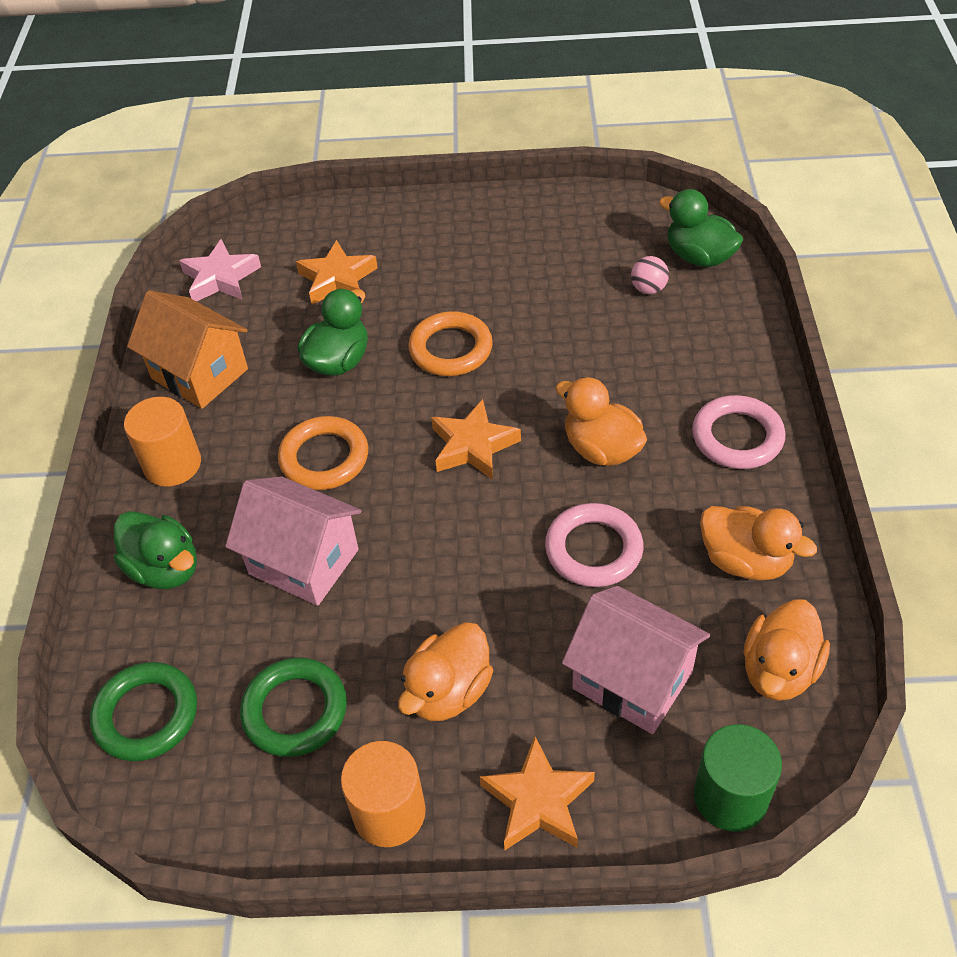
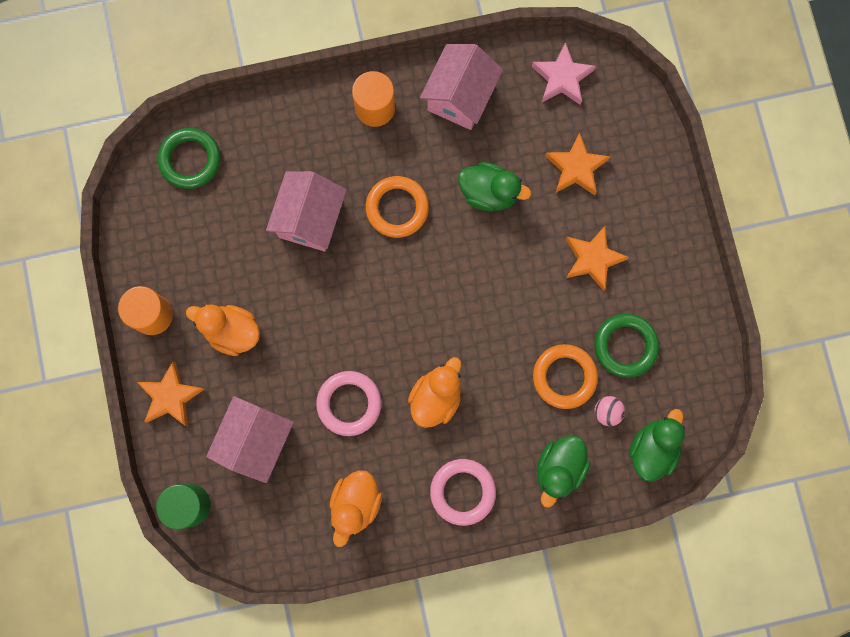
camera: 75 degrees right, 30 degrees up
green duck [114,511,197,589] -> green duck moved to [537,435,591,508]
orange house [127,290,248,409] -> pink house [420,44,503,130]
green ring [240,657,347,757] -> green ring moved to [594,314,659,378]
orange ring [408,311,493,376] -> orange ring moved to [533,344,598,409]
orange star [431,399,521,480] -> orange star moved to [566,226,629,291]
orange duck [743,599,830,701] -> none

